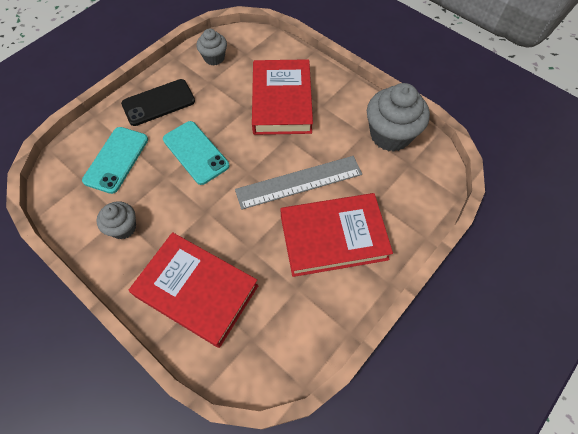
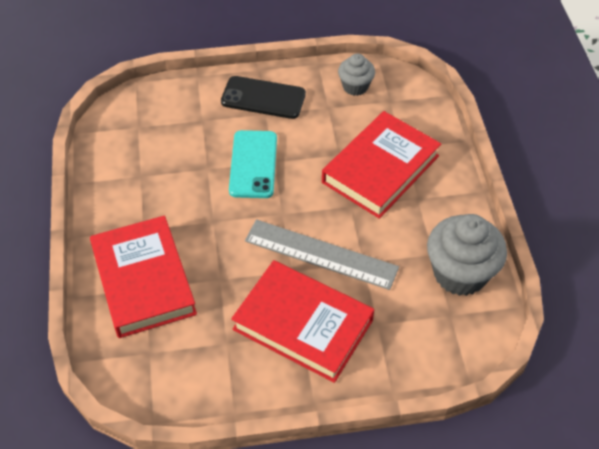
camera: 40 degrees right, 10 degrees down
turquoise phone [82,127,148,194] -> none
grey cupcake [97,201,136,239] -> none

